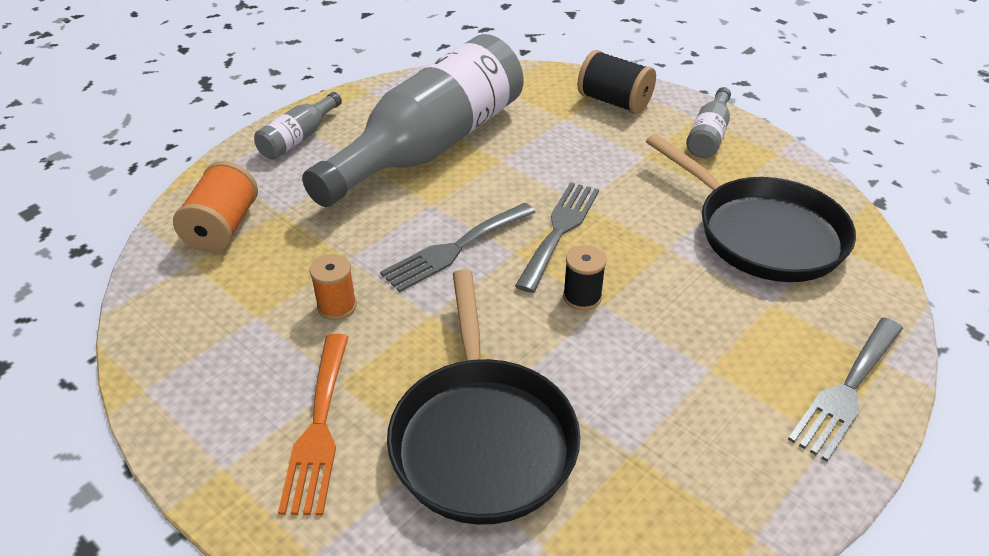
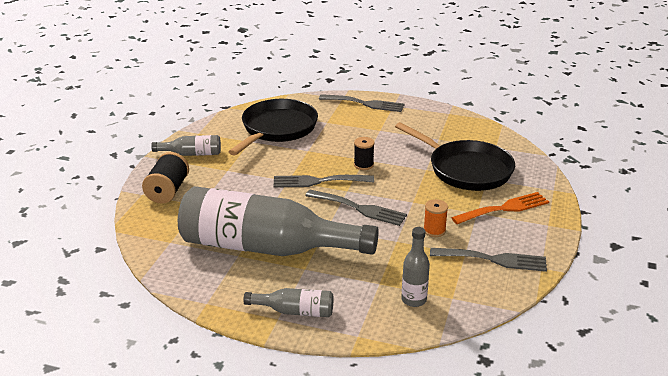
camera: 115 degrees left, 10 degrees down
orange spool [173,161,258,253] -> grey bottle [401,227,430,307]
black pan [387,269,581,525] -> black pan turned 75 degrees clockwise [395,122,515,191]
none -> grey fork [430,248,547,272]

